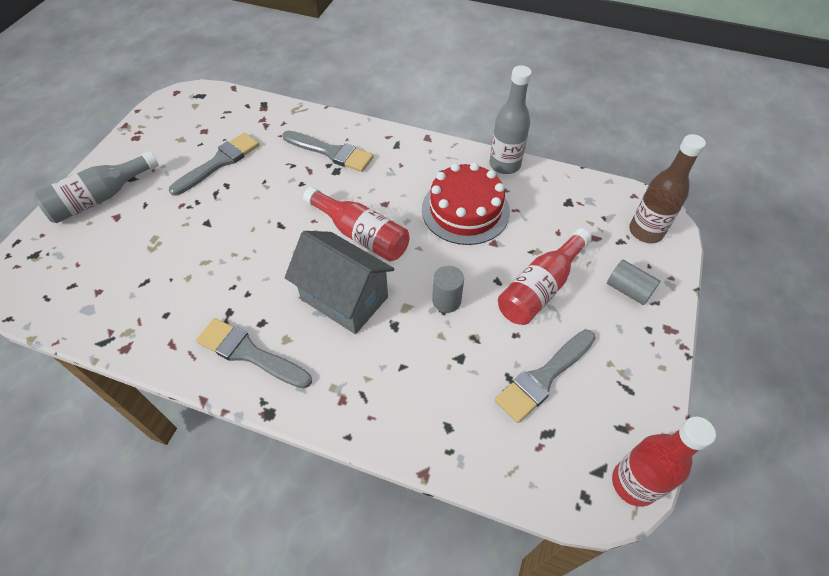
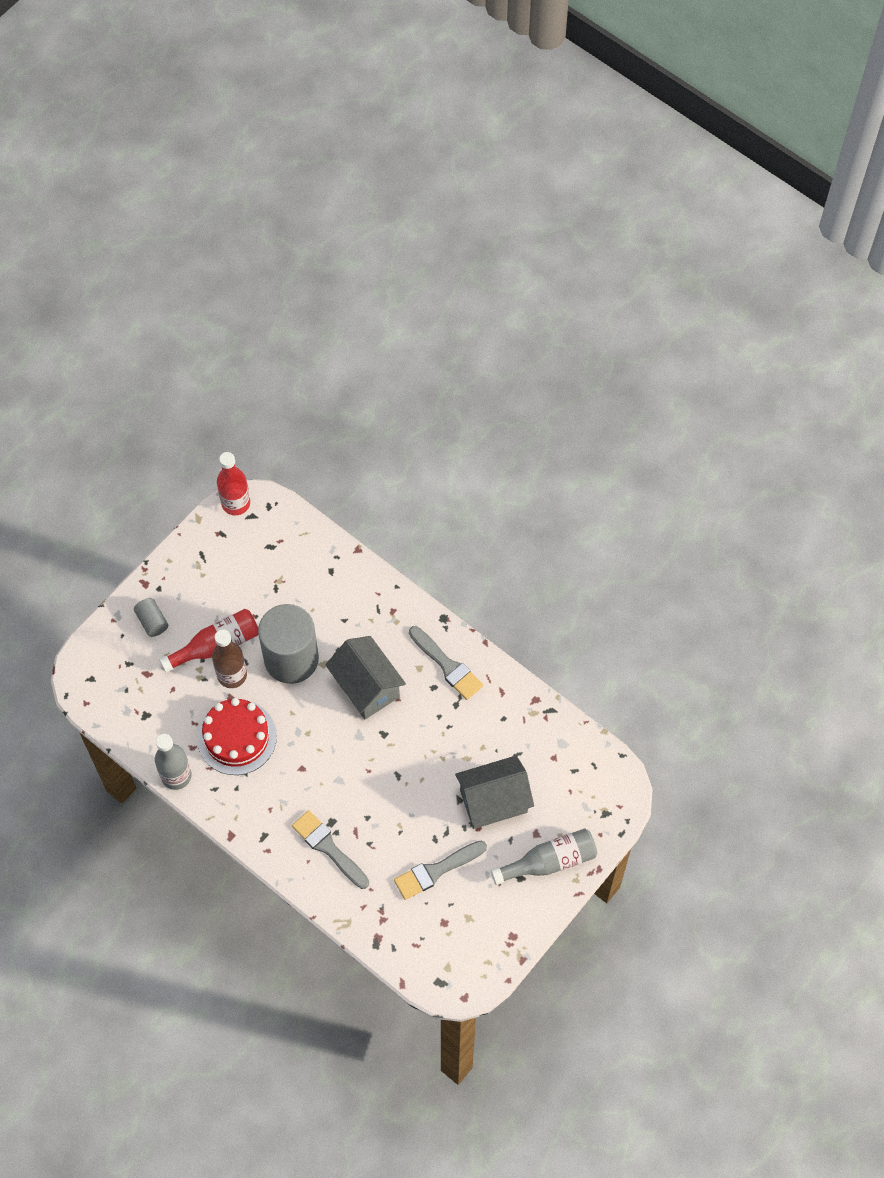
camera: 160 degrees left, 10 degrees up
red bottle [303,187,410,262] -> none
grey cylinder [432,265,464,313] -> grey cylinder [258,604,319,684], size x2.38
grey brush [495,330,596,423] -> none
brown bottle [629,134,706,243] -> brown bottle moved to [212,629,247,688]
none -> grey house [455,756,534,829]

